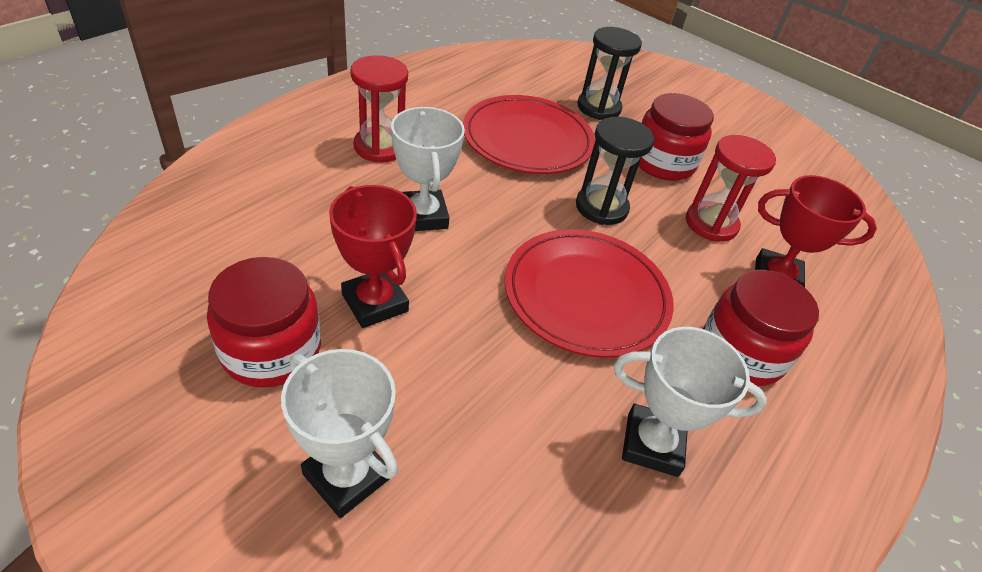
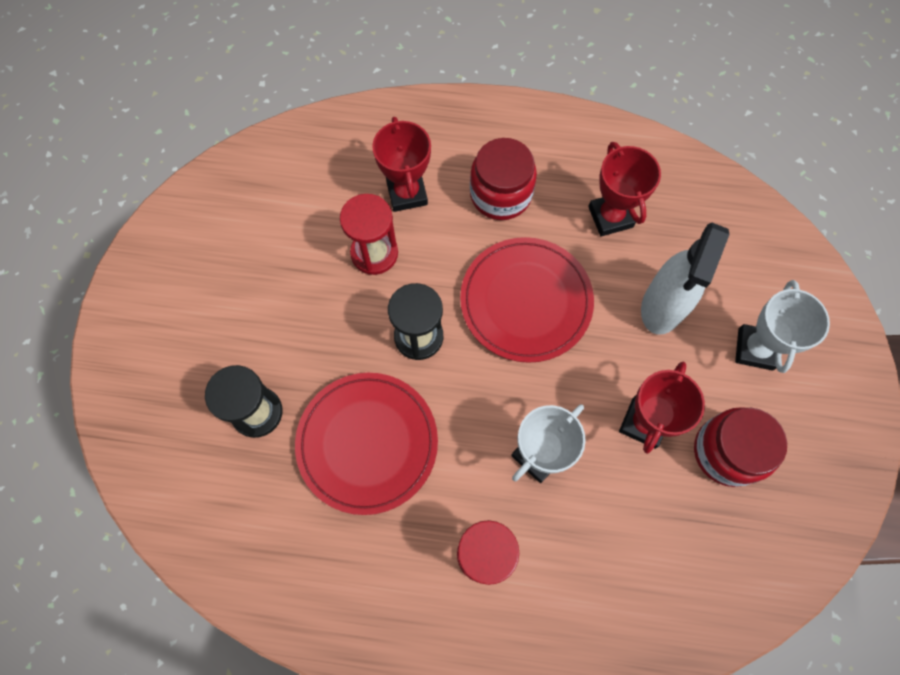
camera: 115 degrees left, 25 degrees up
white trophy [614,327,767,477] -> red trophy [588,142,661,237]
red jar [639,93,714,181] -> none
none -> white spray bottle [641,223,730,335]

